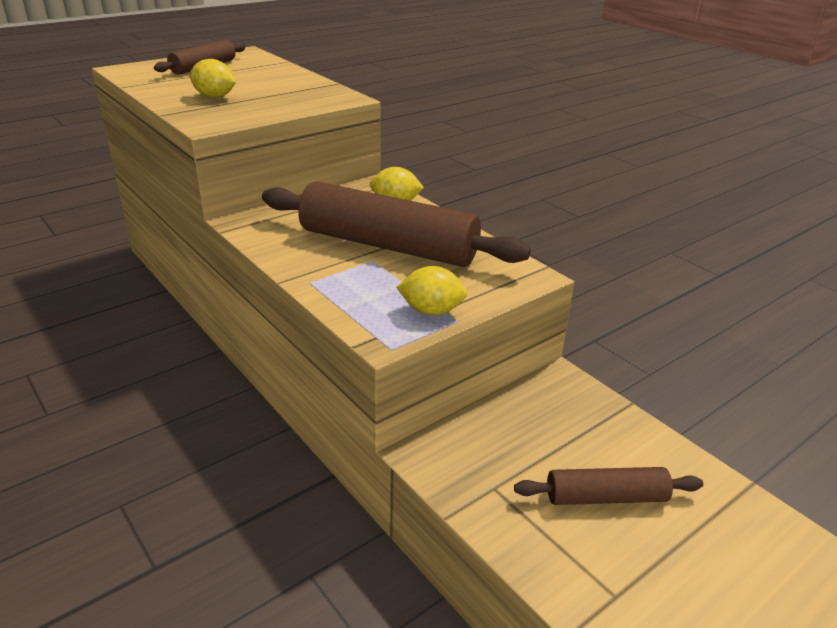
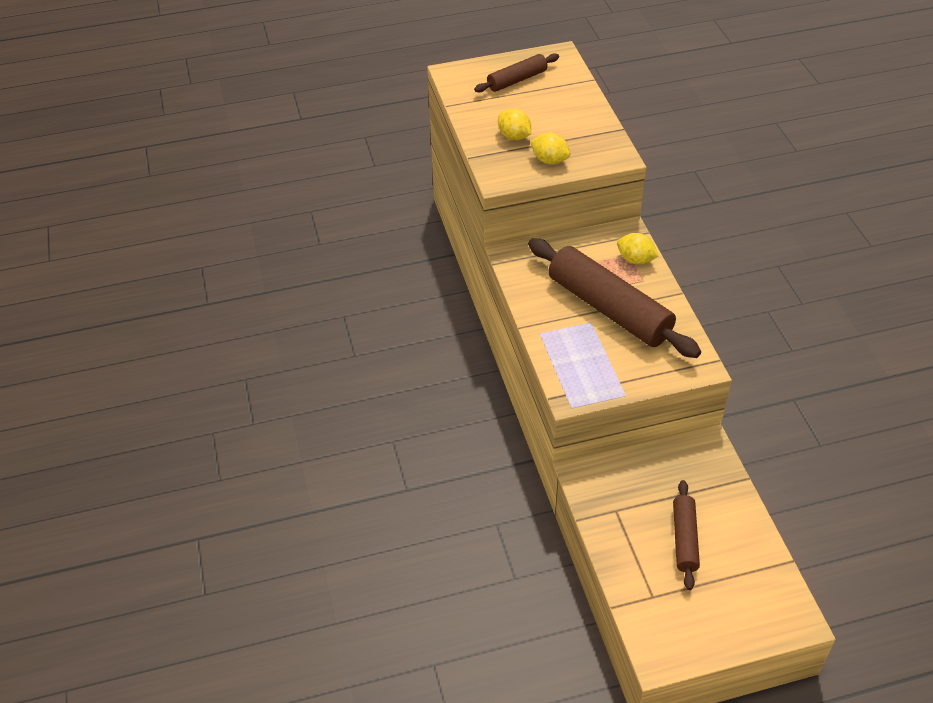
camera: 25 degrees right, 15 degrees up
yellow lemon [396,266,467,315] -> yellow lemon moved to [530,133,571,164]
brown rolling pin [514,467,703,505] -> brown rolling pin turned 75 degrees clockwise [673,480,700,590]

